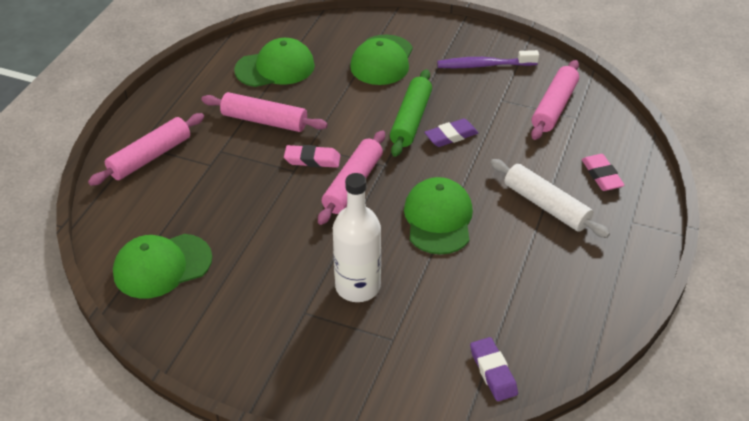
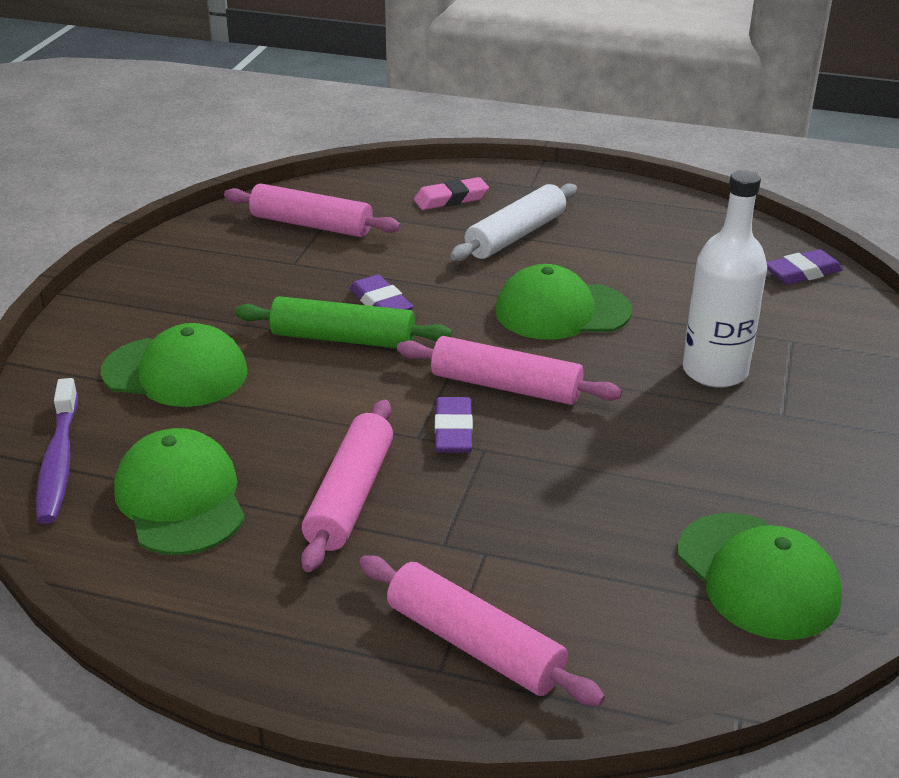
camera: 95 degrees left, 10 degrees down
pink eraser [284,145,341,168] -> purple eraser [435,397,473,453]
purple toothbrush [437,50,539,68] -> purple toothbrush moved to [36,378,78,524]

